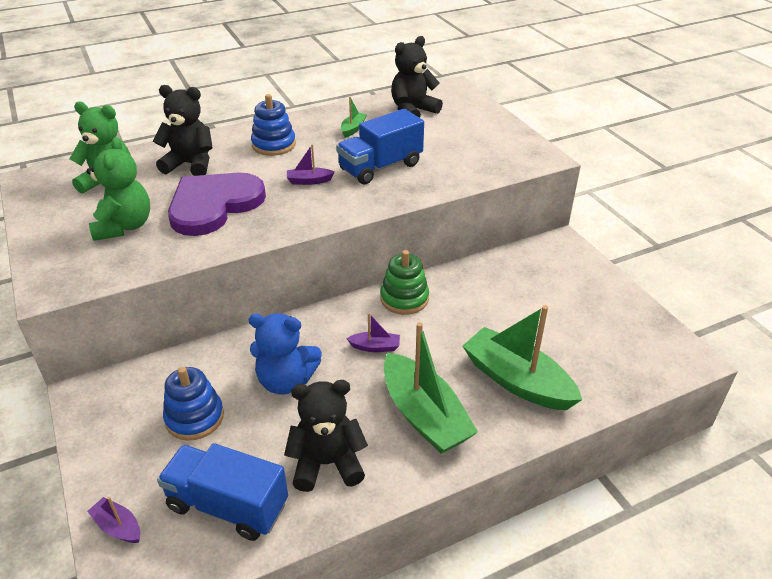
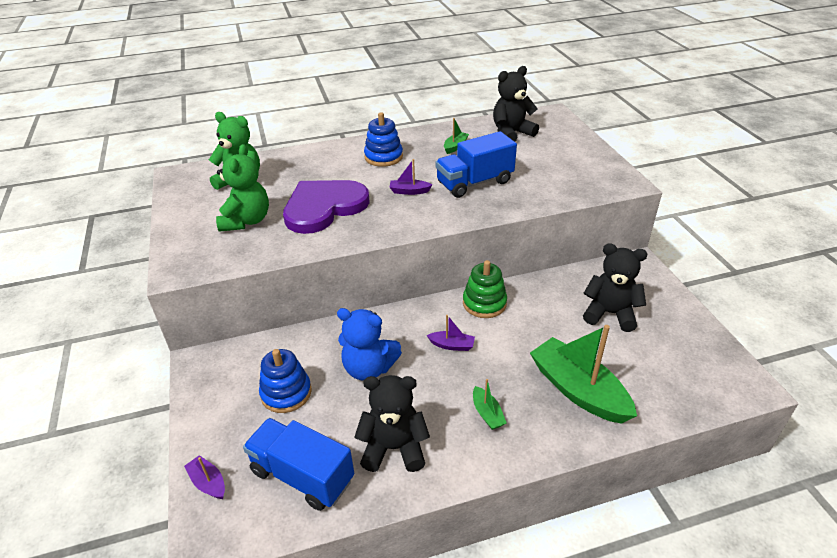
camera: 10 degrees right, 0 degrees up
black teddy bear [153,85,213,176] -> black teddy bear moved to [583,243,647,332]
green boat [384,322,478,454] -> green boat [473,379,506,430], size x0.44

